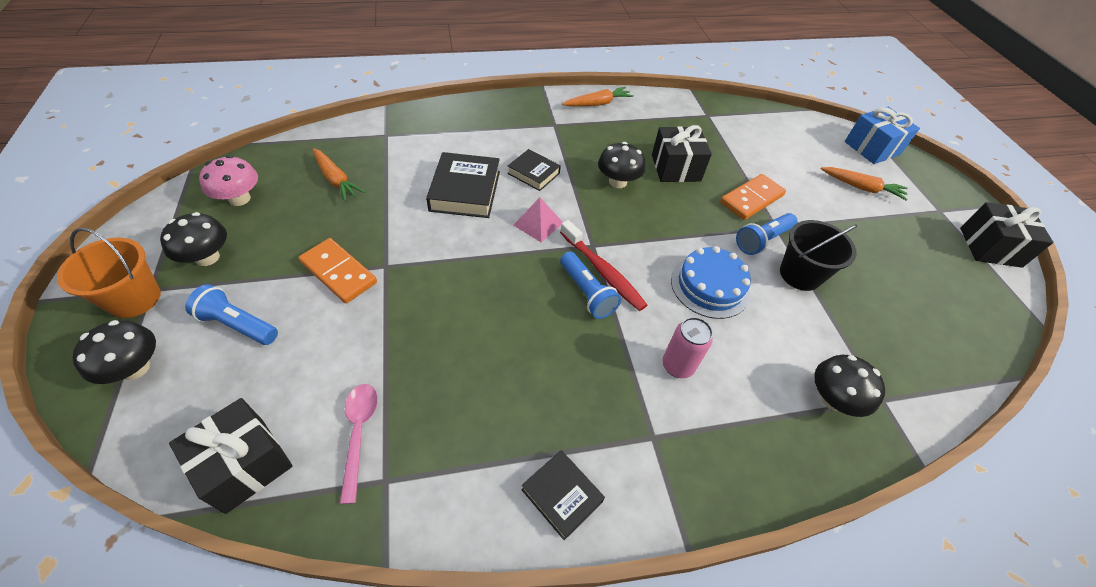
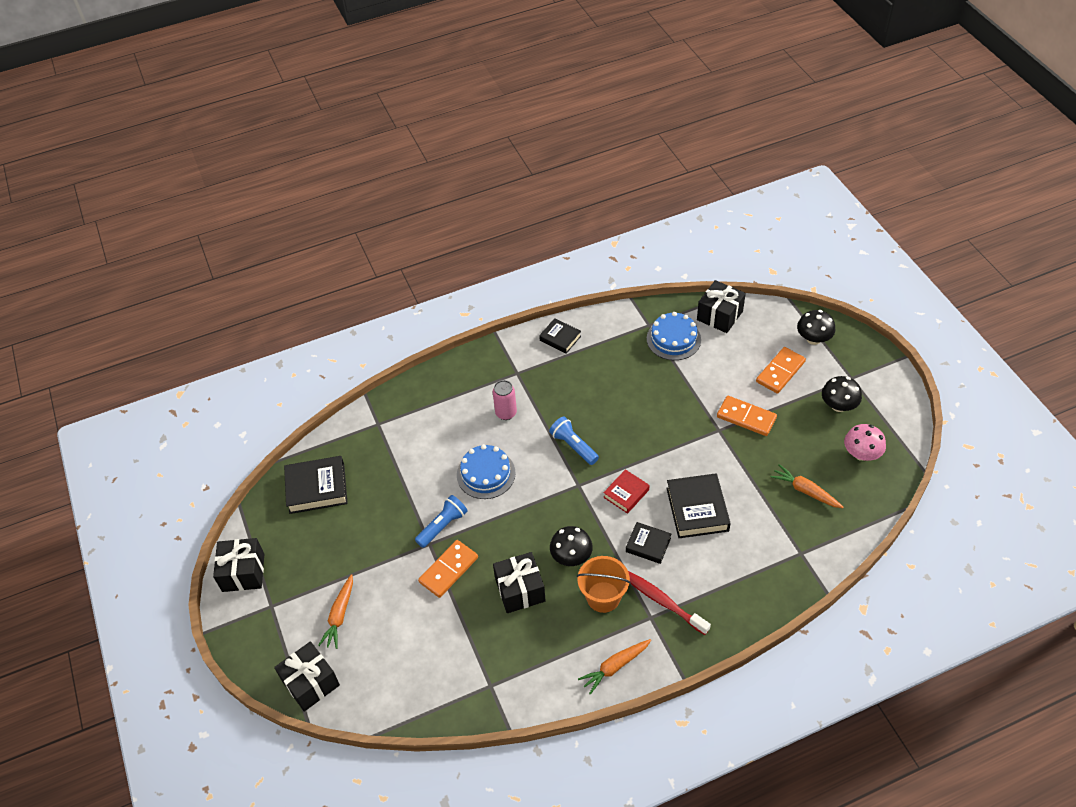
camera: 175 degrees right, 0 degrees up
orange bucket [57,228,161,318] -> orange bucket moved to [577,556,631,613]
blue flashlight [185,284,278,345] -> orange domino [756,347,806,394]
pink spoon [340,384,378,504] -> blue cake [647,312,701,360]
pink pyramid [513,198,563,243] -> red book [603,469,650,514]
red toothbrush [560,220,647,311] -> red toothbrush moved to [628,571,711,635]
black bucket [780,220,857,291] -> none
black mushroom [814,355,885,417] -> none
orange carrot [821,167,908,201] -> orange carrot turned 90 degrees counterclockwise [318,574,353,649]
blue gift [845,107,920,164] -> black gift [274,641,340,712]
none -> black book [284,456,348,514]

